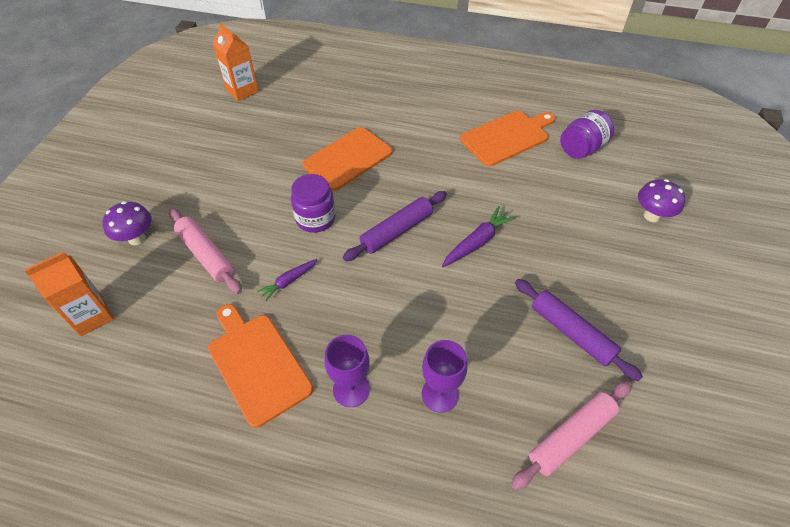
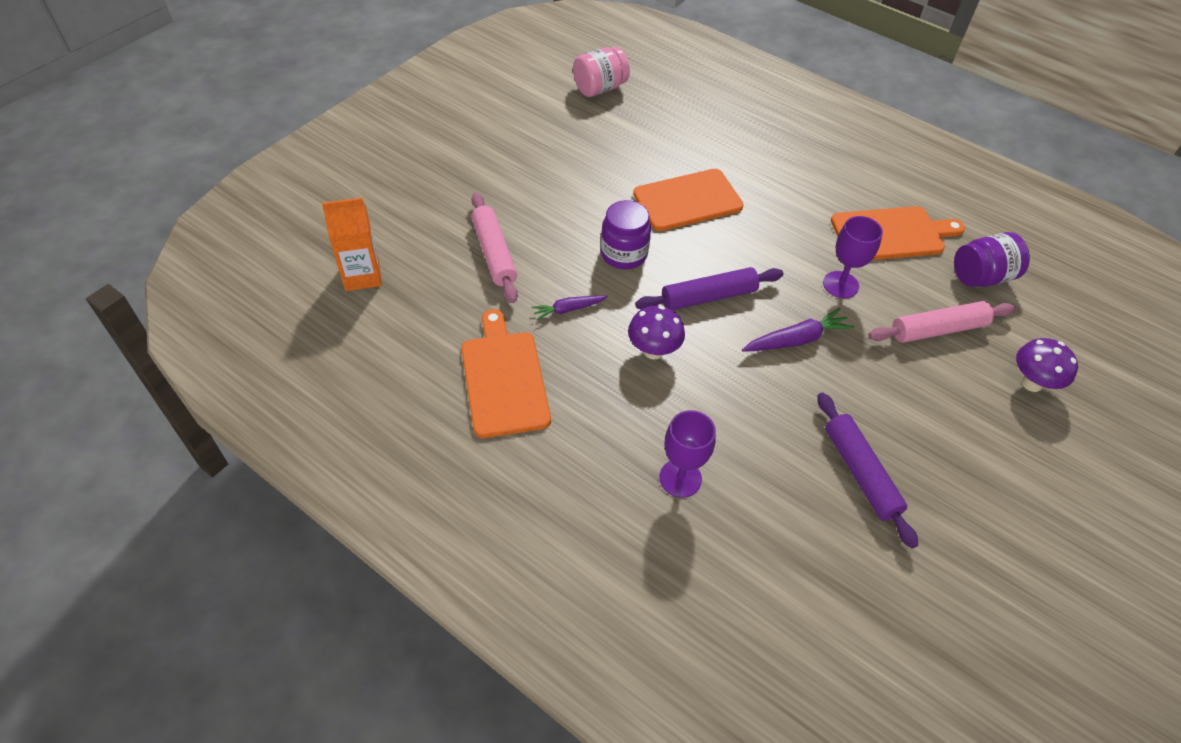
camera: 20 degrees right, 0 degrees up
purple mushroom [102,201,152,245] -> purple mushroom moved to [628,306,685,360]
orange carton [213,23,259,101] -> pink jar [573,47,630,97]
purple goblet [324,335,370,407] -> purple goblet moved to [823,216,883,298]
pink rolling pin [511,381,632,490] -> pink rolling pin moved to [868,301,1016,343]

